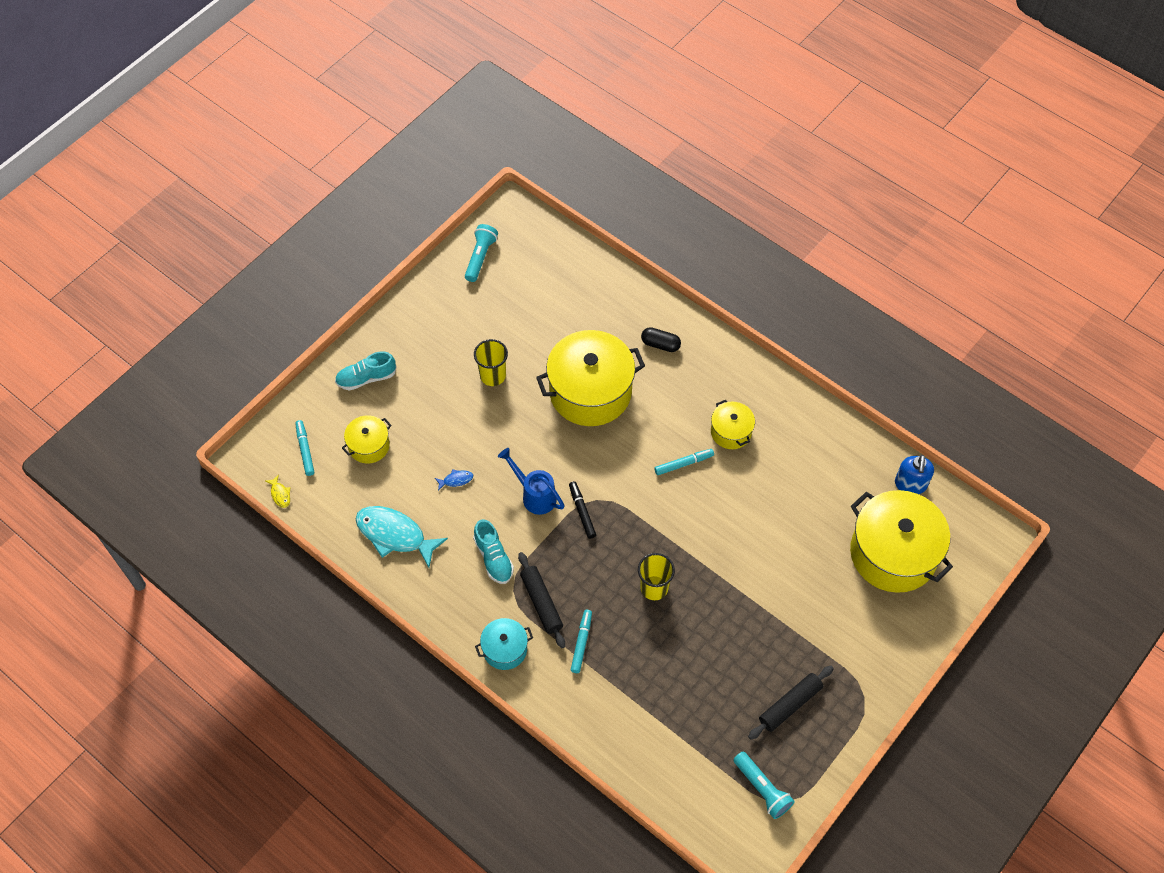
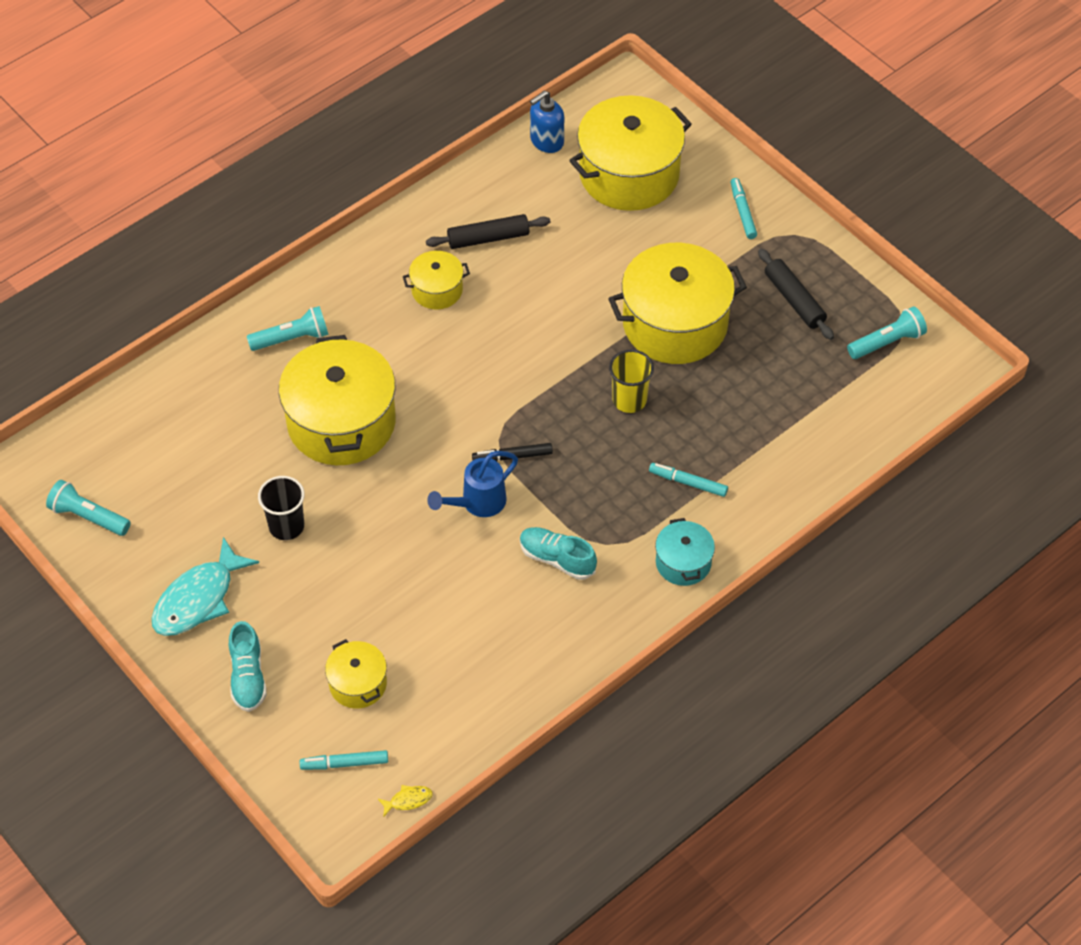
camera: 80 degrees left, 5 degrees down
turquoise fish [356,506,448,568] -> turquoise fish moved to [152,537,259,636]
blue fish [435,469,473,491] -> none
turquoise shoe [473,519,514,584] -> turquoise shoe turned 135 degrees counterclockwise [520,527,597,580]
yellow cup [474,339,508,386] -> black cup [258,476,305,540]
black rolling pin [518,552,565,648] -> black rolling pin moved to [426,214,550,249]
black capsule [641,327,681,352] -> turquoise flashlight [247,306,329,351]
turquoise marker [654,449,714,475] -> turquoise marker moved to [731,178,757,239]
blue soap dispenser [895,455,934,494] -> blue soap dispenser turned 120 degrees clockwise [530,91,564,153]
none -> yellow pot [608,243,747,364]

